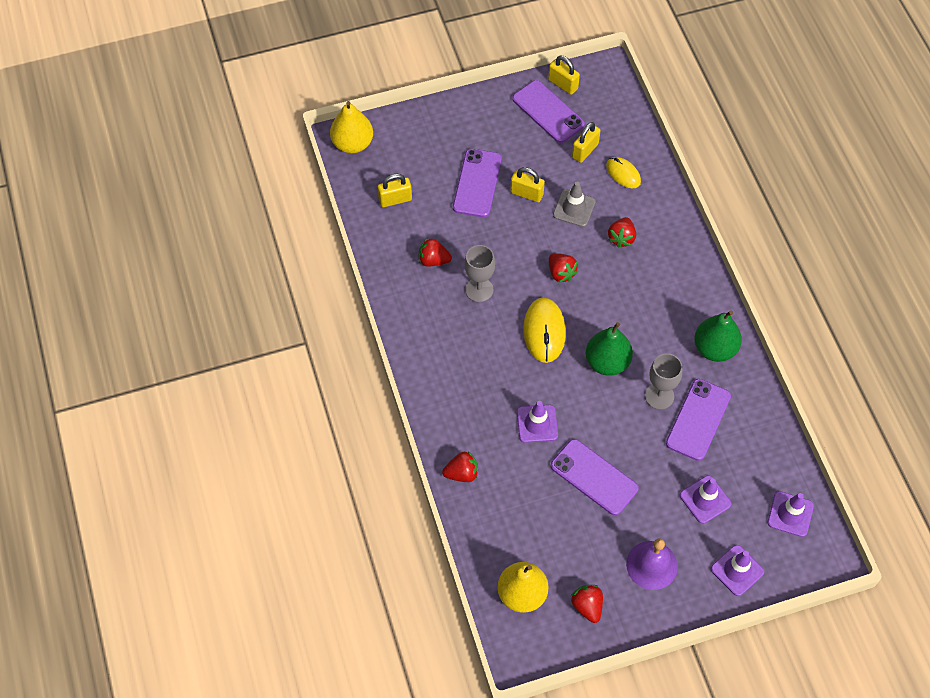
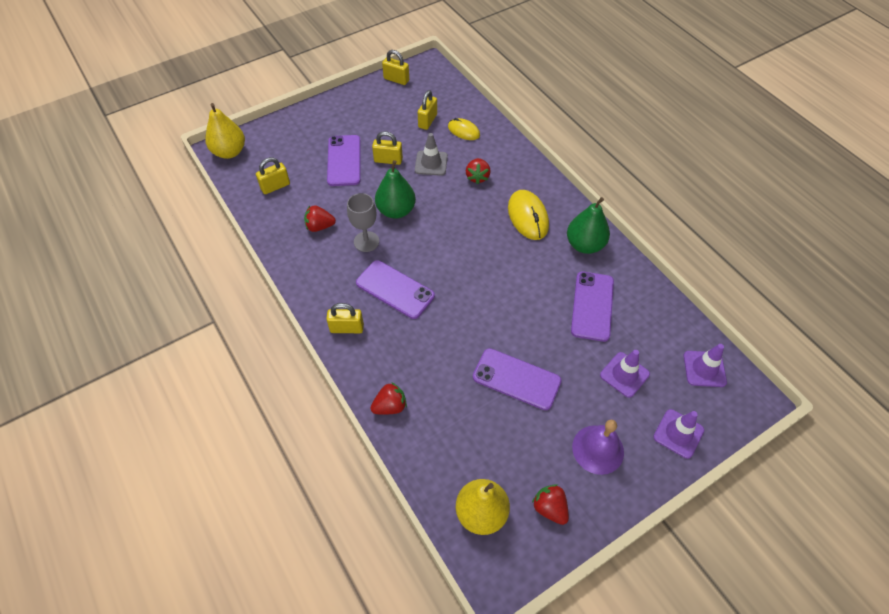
camera: 15 degrees left, 5 degrees down
purple phone [512,80,585,143] -> purple phone moved to [356,260,435,319]
purple traffic cone [517,401,558,443] -> none
yellow mouse [523,298,566,363] -> yellow mouse moved to [508,190,549,240]
red strawberry [549,253,578,283] -> none
green pear [586,322,633,376] -> green pear moved to [375,160,416,219]
grey goblet [645,353,683,410] -> none
none -> yellow padlock [326,303,364,333]

